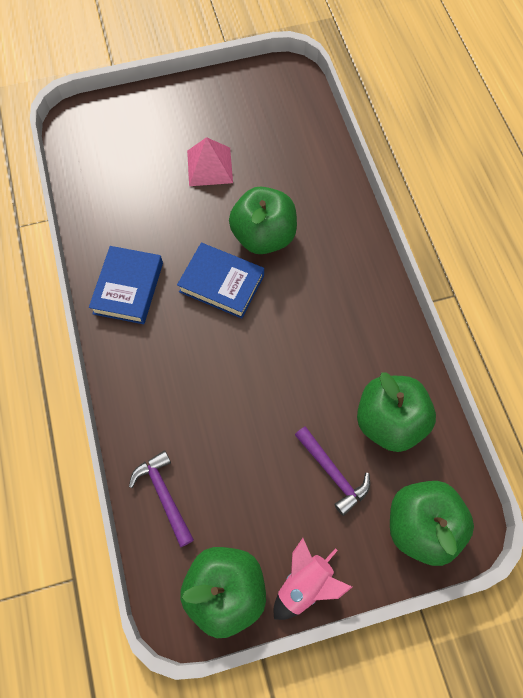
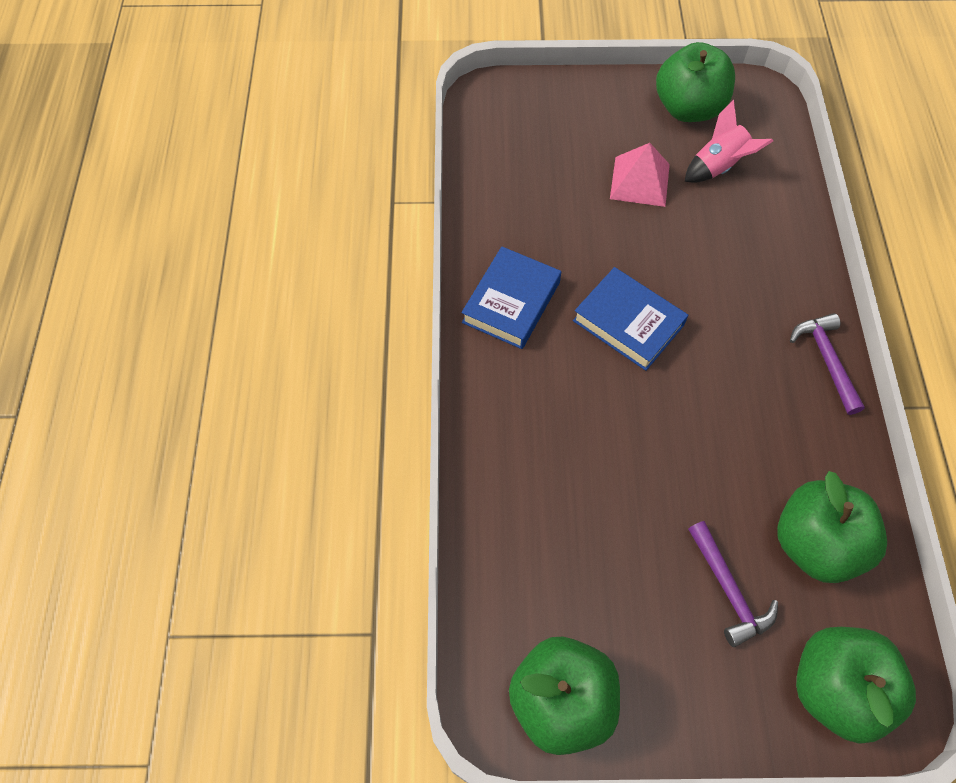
camera: 15 degrees right, 5 degrees down
purple hammer [129,450,194,547] -> purple hammer moved to [790,313,865,415]
green apple [229,186,297,254] -> green apple moved to [656,42,735,122]
pink rocket [274,538,352,620] -> pink rocket moved to [685,100,773,183]

